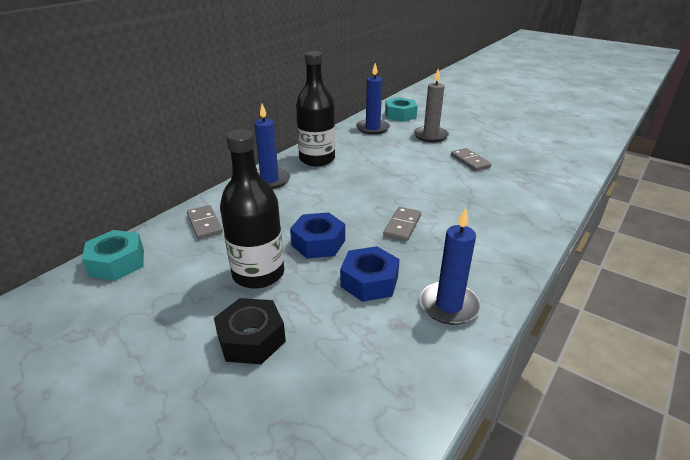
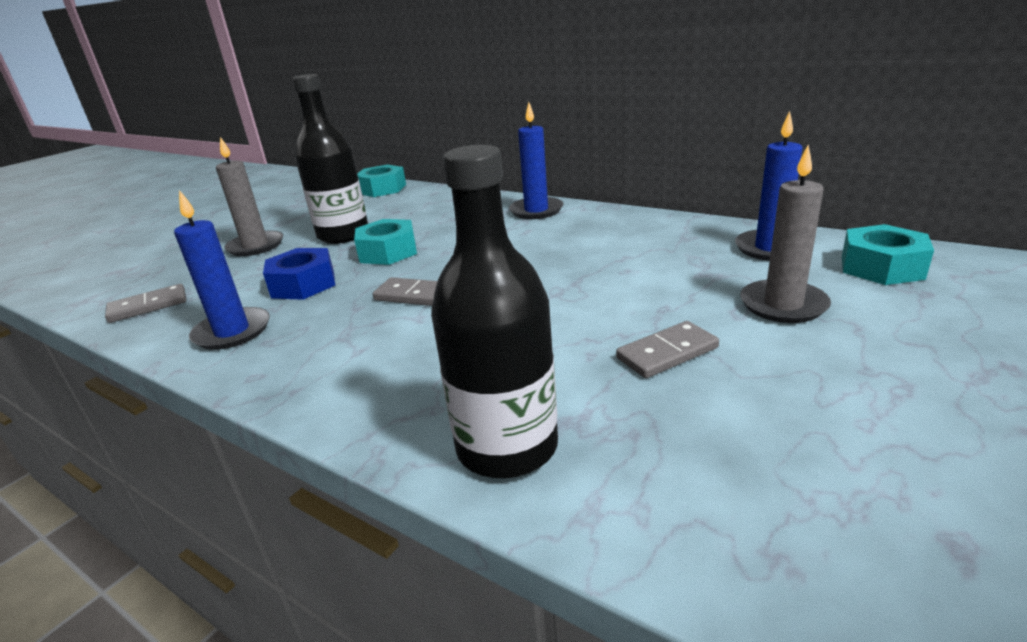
camera: 90 degrees right, 5 degrees down
grey domino [187,205,223,239] -> grey domino moved to [105,284,186,323]
black nut [214,298,286,364] -> grey candle [216,137,283,256]
blue nut [290,212,345,259] -> turquoise nut [354,219,417,265]
black bottle [296,51,335,166] -> black bottle moved to [431,145,558,478]

